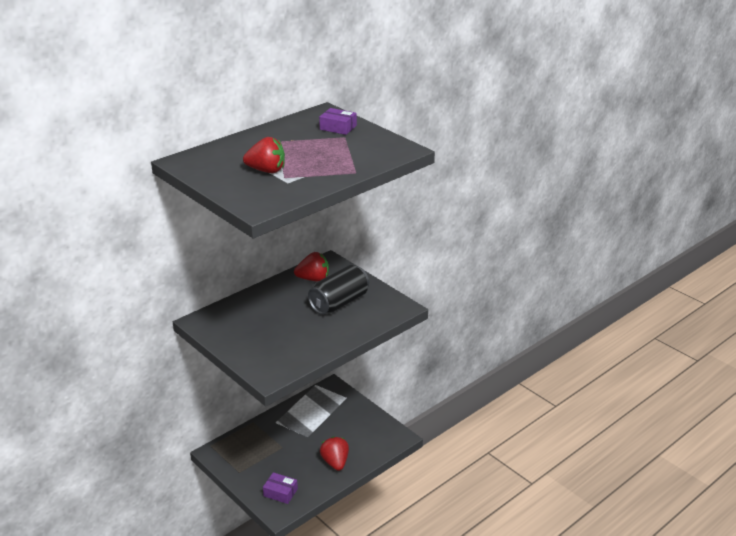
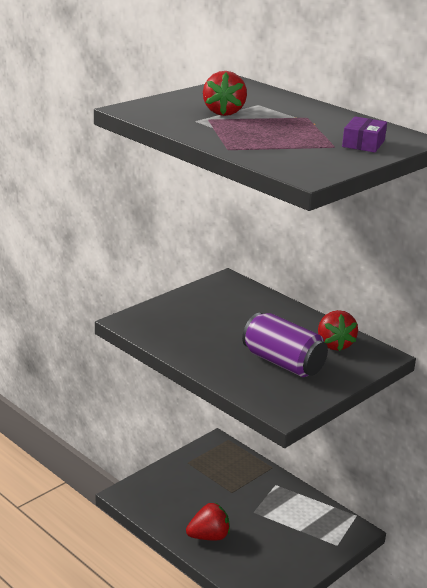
camera: 85 degrees right, 5 degrees down
purple box [263,472,298,504] -> none
black can [308,265,369,314] -> purple can [242,313,328,377]

